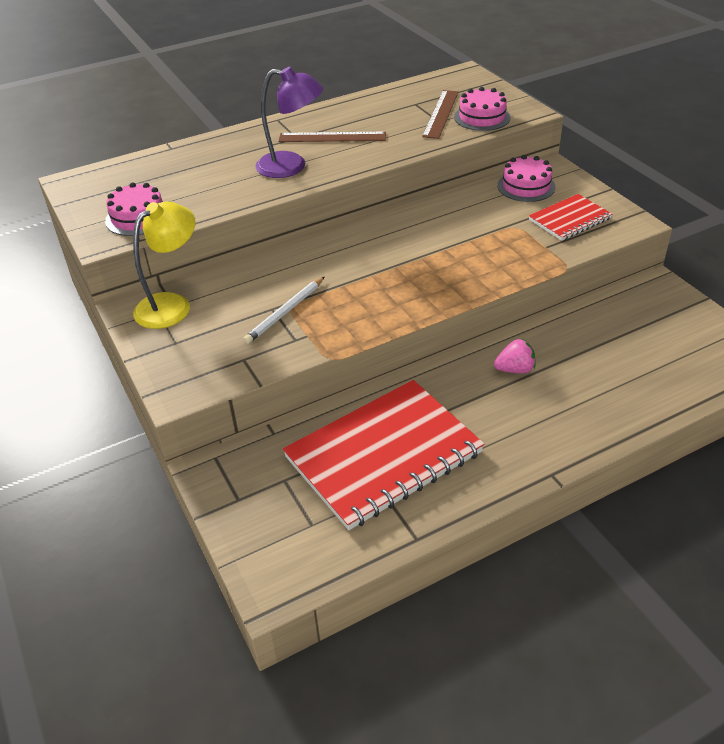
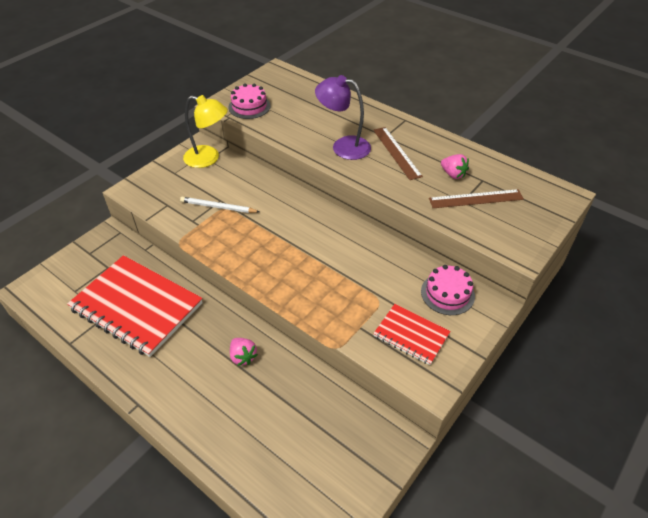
camera: 65 degrees right, 5 degrees up
purple lamp [255,67,323,178] -> purple lamp turned 120 degrees clockwise [315,75,371,160]
pink cake [454,87,511,131] -> none
none -> pink strawberry [441,154,469,179]

